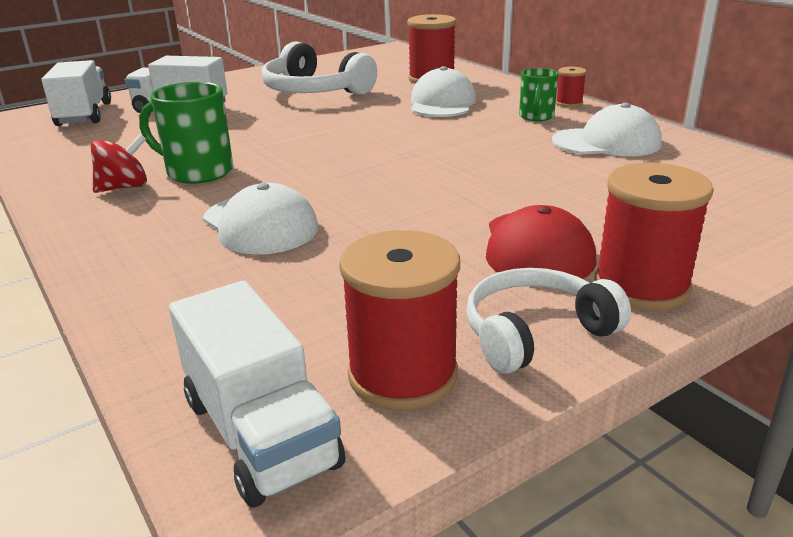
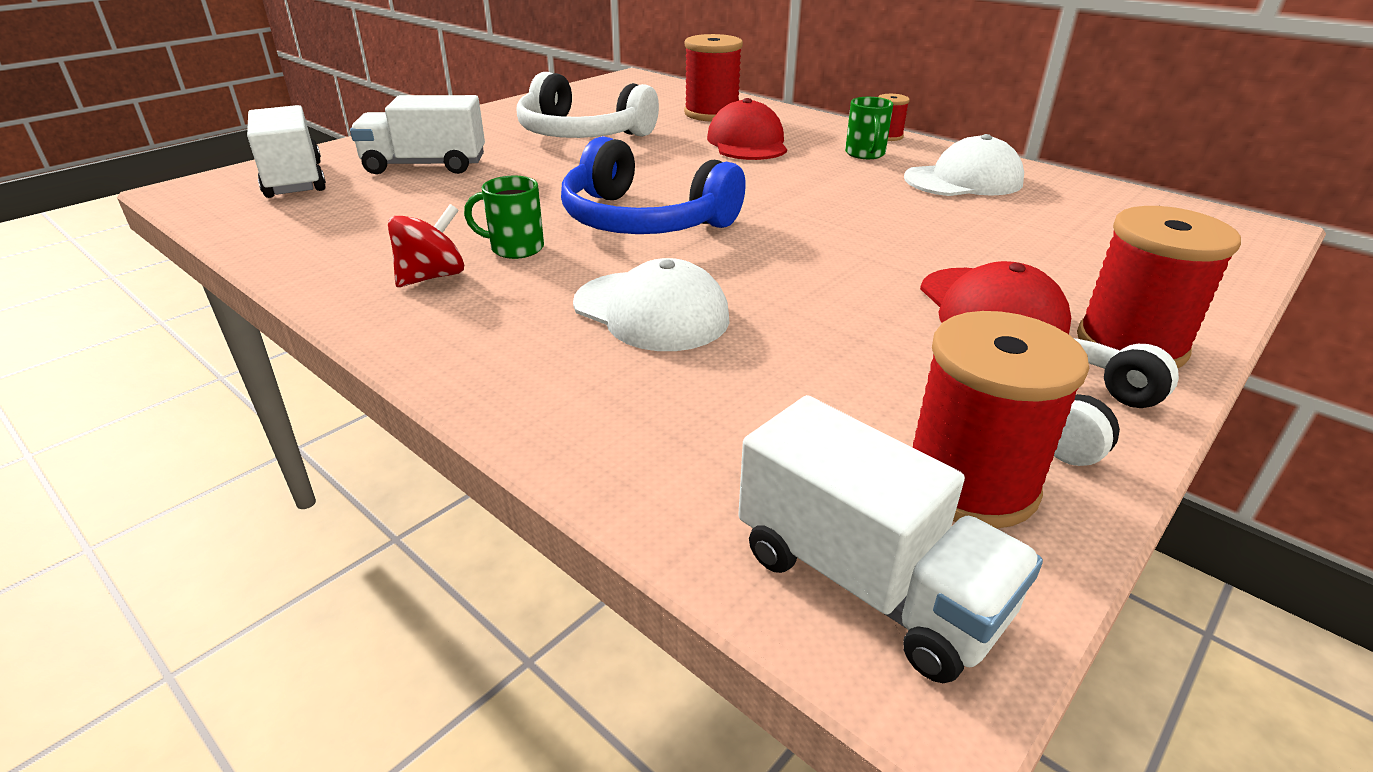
camera: 15 degrees left, 5 degrees up
green mug [139,82,233,184] -> green mug [464,176,544,259], size x0.63
white cap [411,66,476,117] -> red cap [707,98,787,160]
none -> blue headphones [561,136,746,234]

